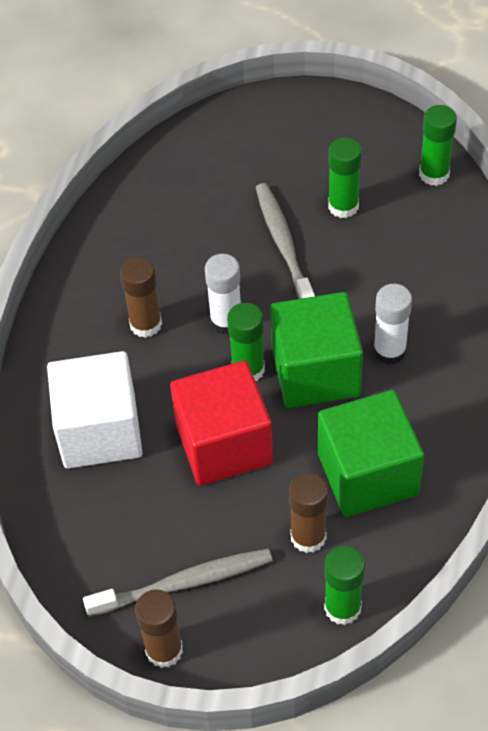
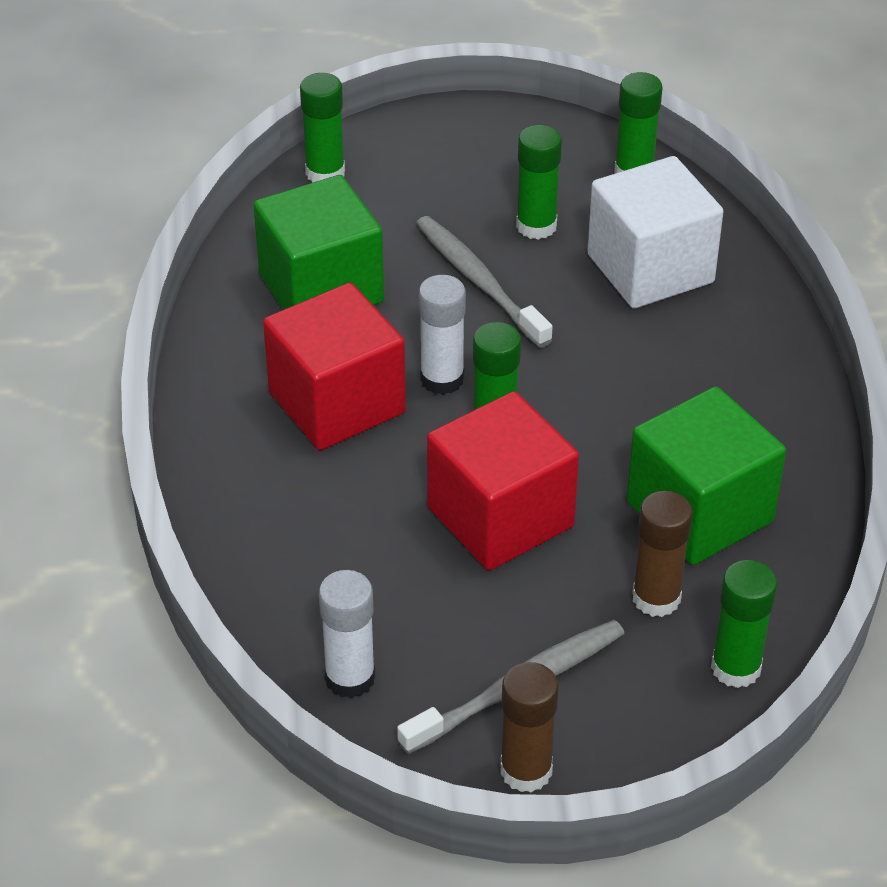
camera: 20 degrees left, 10 degrees down
white cube [47,351,143,469] -> white cube moved to [587,156,724,309]
brown glue stick [120,257,162,338] -> red cube [263,283,406,450]
green cube [270,292,363,408] -> green cube moved to [253,175,384,310]
white glue stick [373,284,412,365] -> white glue stick moved to [319,570,375,698]
none -> green glue stick [300,73,345,183]

